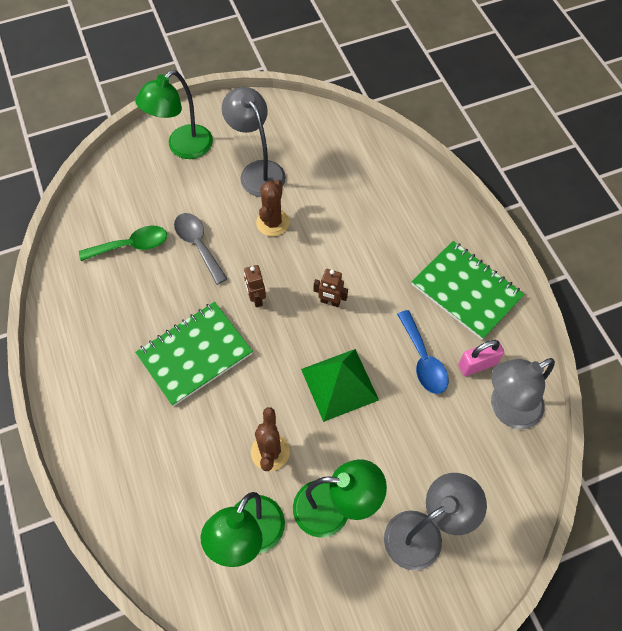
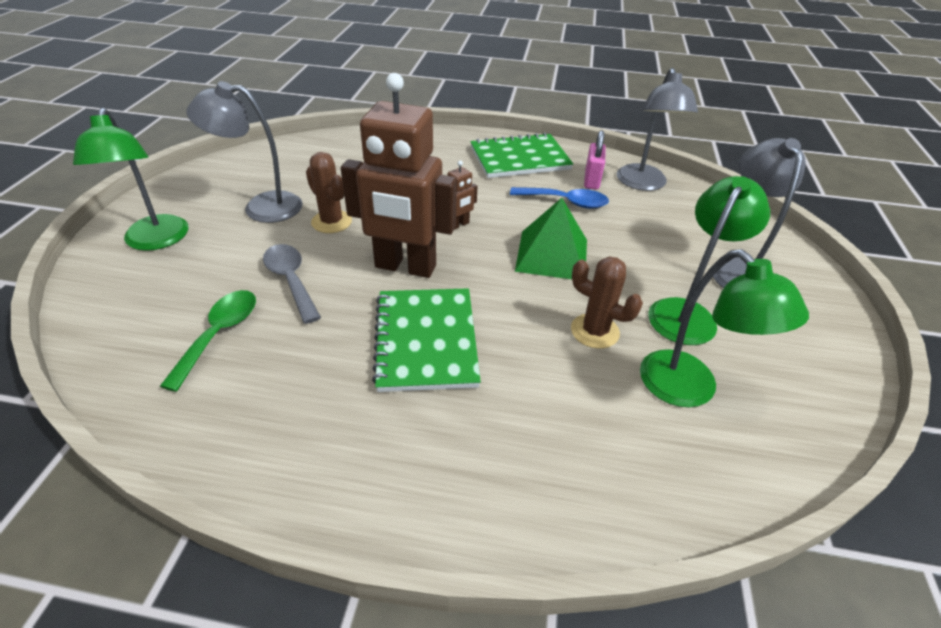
camera: 60 degrees left, 20 degrees down
grey spoon [174,213,227,285] -> grey spoon turned 60 degrees clockwise [263,244,321,324]
brown robot [244,265,266,307] -> brown robot [341,73,457,278], size x2.45

